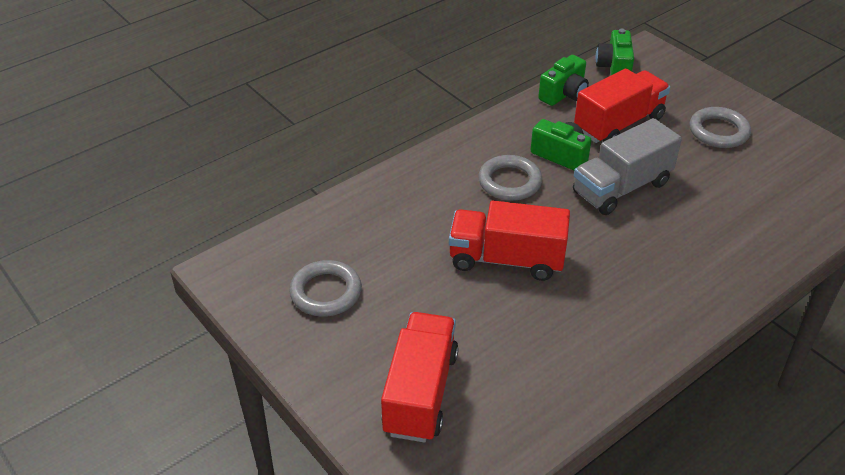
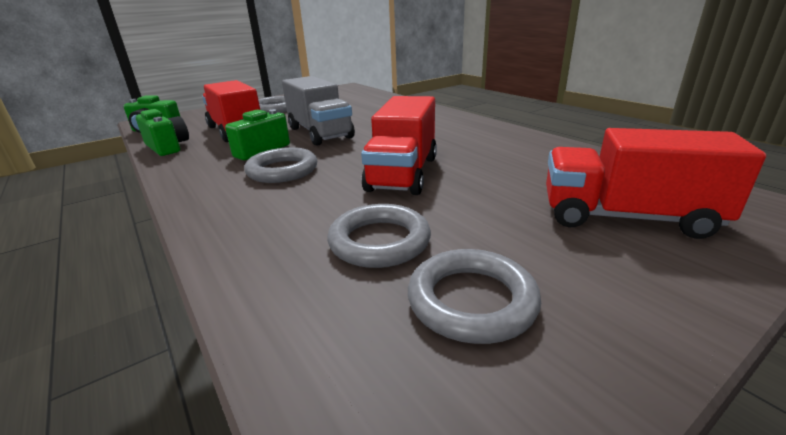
camera: 85 degrees left, 15 degrees down
none -> grey ring [327,204,431,268]

